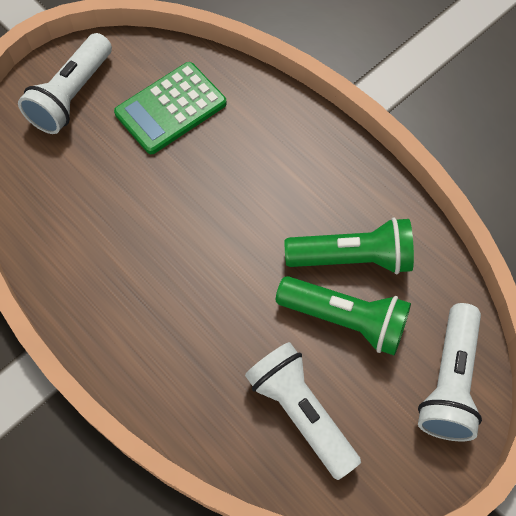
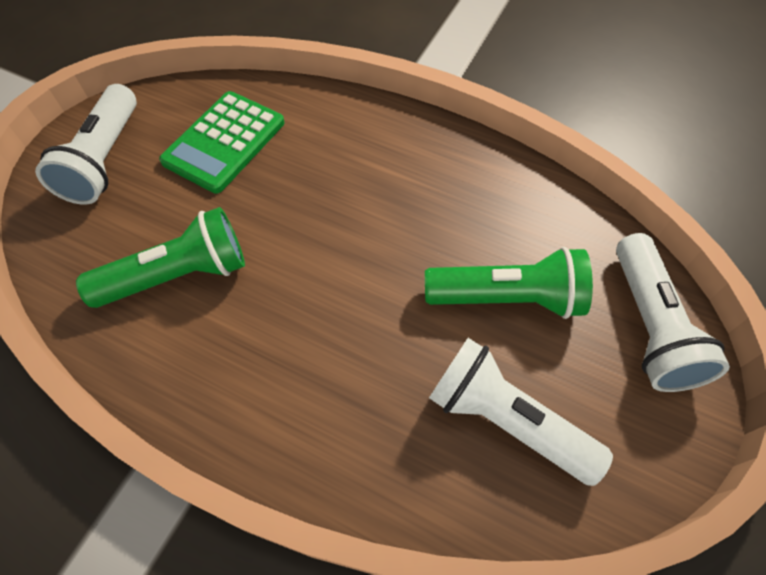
camera: 20 degrees left, 5 degrees down
green flashlight [285,217,414,274] -> green flashlight moved to [76,207,245,308]

